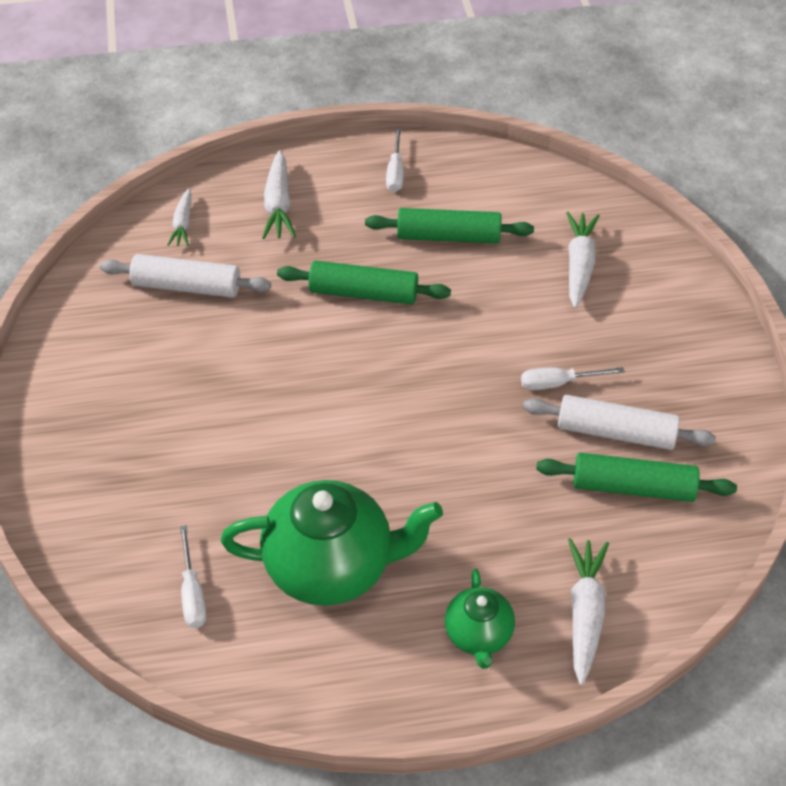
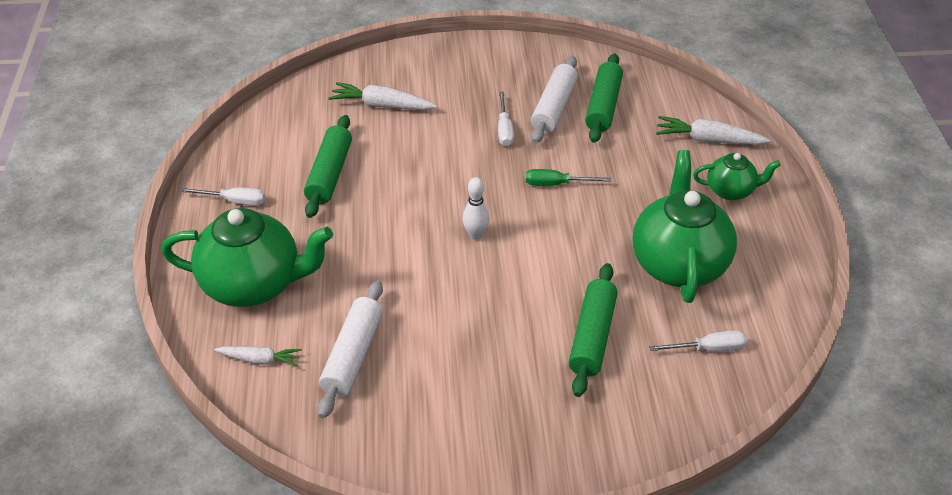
camera: 85 degrees left, 5 degrees down
white carrot [262,151,296,239] -> green teapot [161,208,333,307]
green rolling pin [277,261,451,305] -> green rolling pin moved to [569,263,618,397]
none -> white bowling pin [463,177,489,240]
none -> green screwdriver [526,169,611,186]

